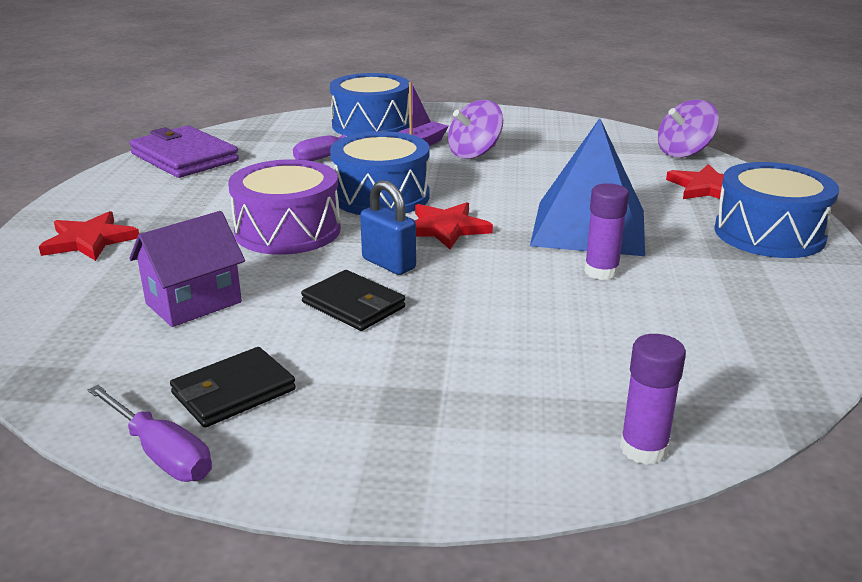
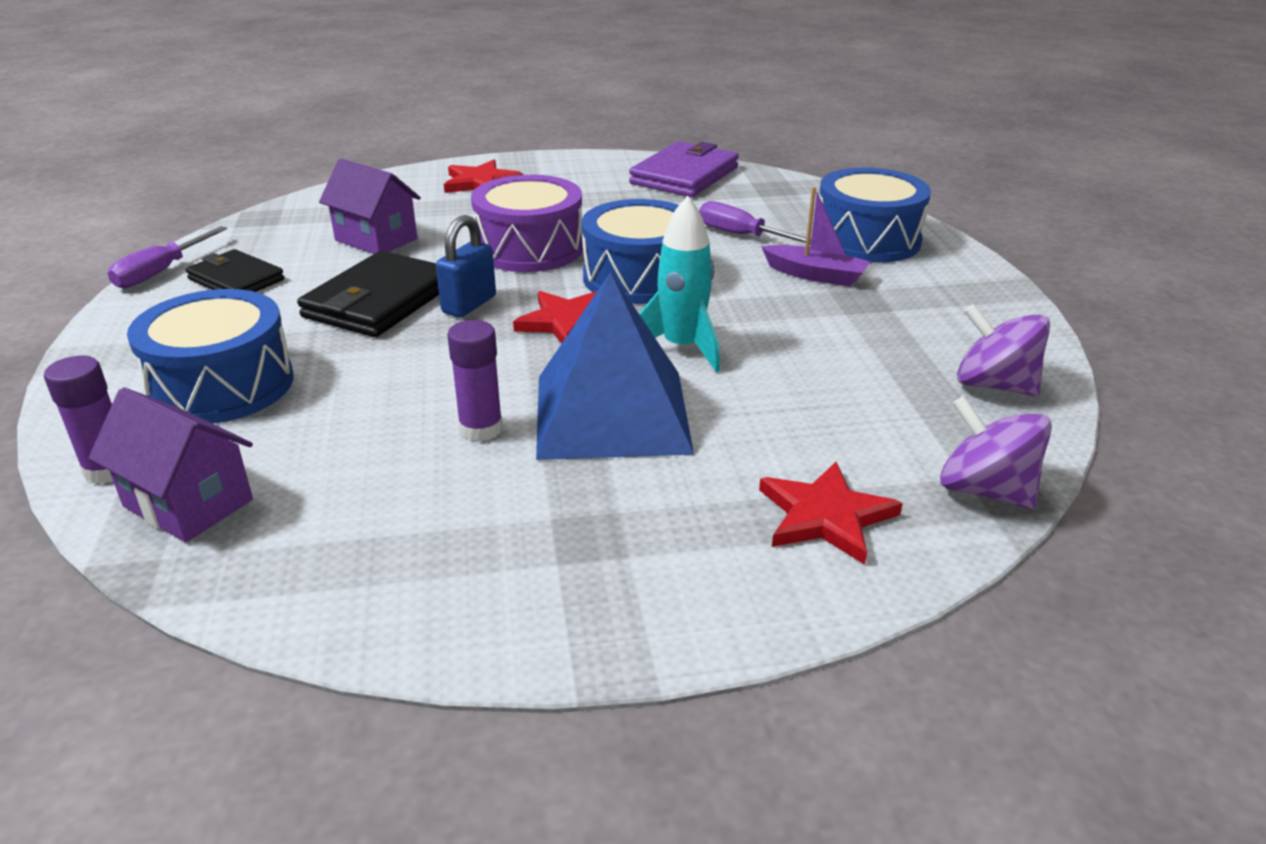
camera: 75 degrees right, 5 degrees up
black wallet [301,270,405,331] -> black wallet [297,251,439,337], size x1.55
purple spinning top [448,100,503,159] -> purple spinning top moved to [957,304,1050,396]
blue drum [714,162,839,258] -> blue drum moved to [127,289,293,424]
none -> purple house [89,387,253,542]
none -> turquoise rocket [639,196,720,372]

